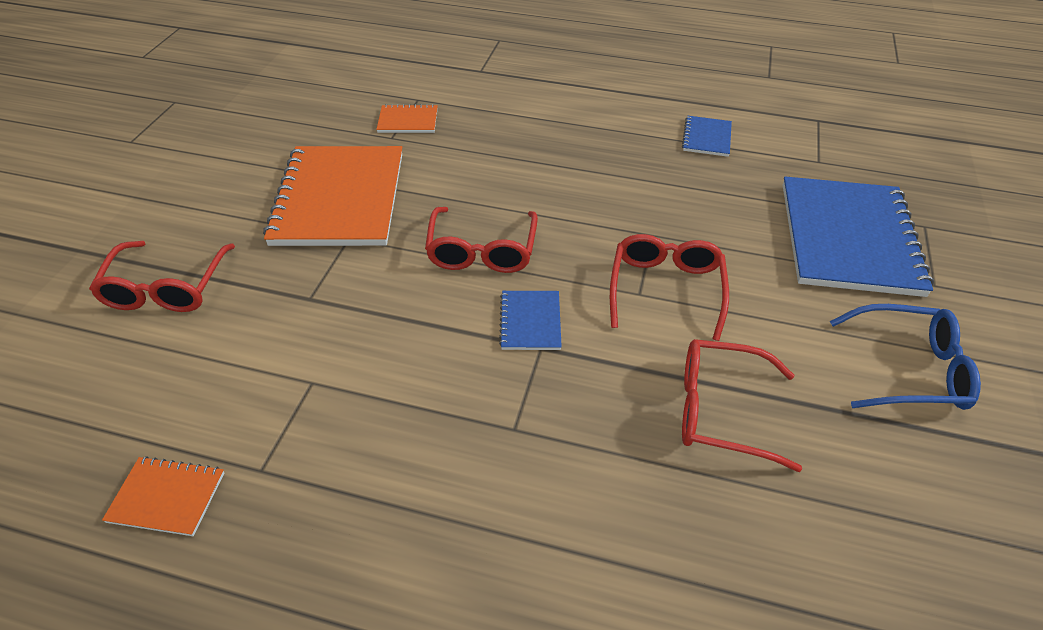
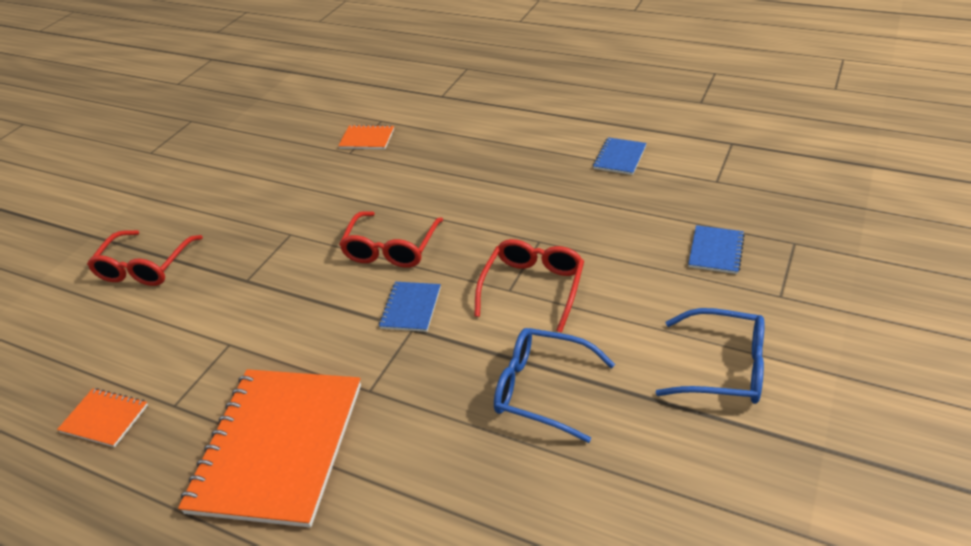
camera: 15 degrees right, 5 degrees down
orange notebook [263,146,402,246] -> orange notebook moved to [178,369,361,528]
red glasses [682,339,802,472] -> blue glasses [494,328,615,443]
blue notebook [783,176,934,297] -> blue notebook [688,225,745,274], size x0.44

